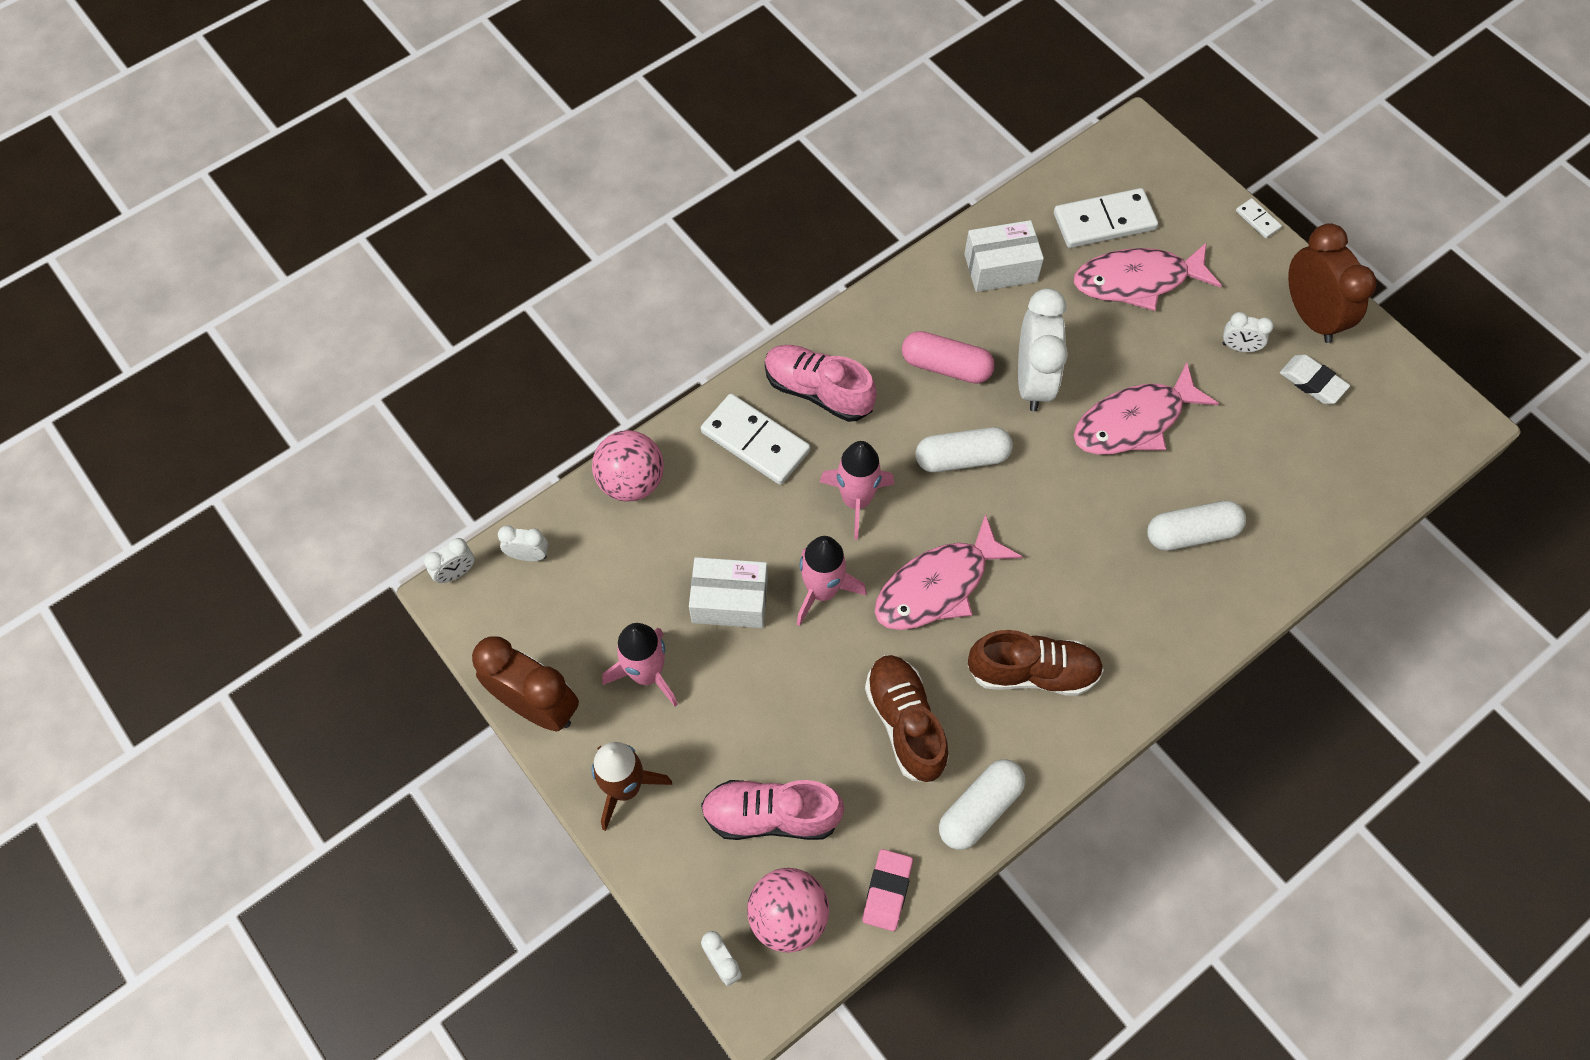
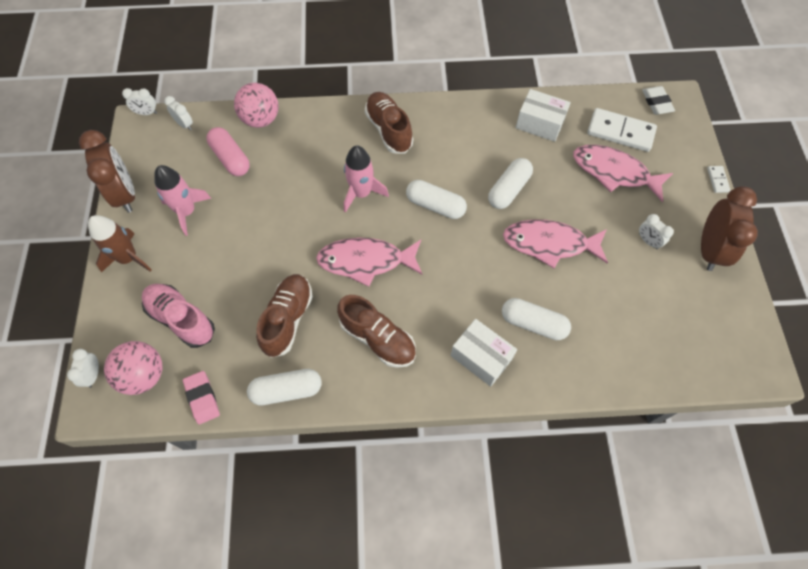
camera: 35 degrees right, 0 degrees up
white box [689,557,768,628] -> white box moved to [451,319,517,387]
white domino [701,394,810,485] -> none
pink shoe [765,345,877,422] -> brown shoe [365,92,413,153]
pink rocket [797,536,866,626] -> none
pink eraser [862,849,913,931] -> pink eraser turned 75 degrees counterclockwise [183,371,220,424]
pink capsule [902,331,995,384] -> pink capsule moved to [207,127,250,176]
white clock [1018,288,1068,411] -> white capsule [488,158,533,209]
white eraser [1280,354,1350,404] -> white eraser moved to [642,86,675,115]

